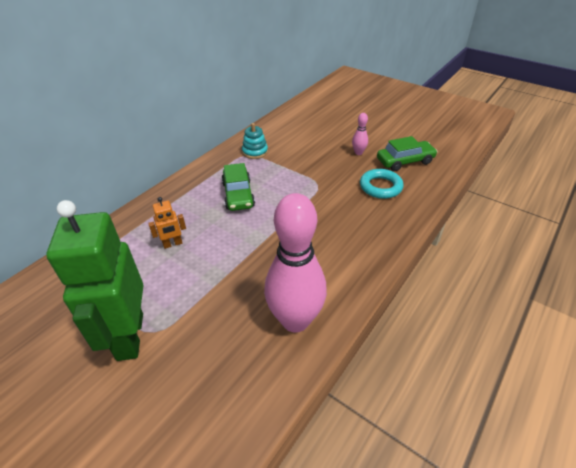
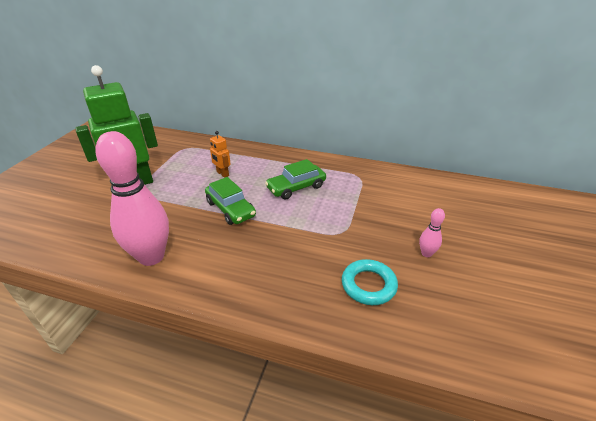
camera: 70 degrees right, 5 degrees down
turquoise stacking toy [242,123,268,159] -> none
green car [377,136,438,171] -> green car moved to [205,177,256,225]

